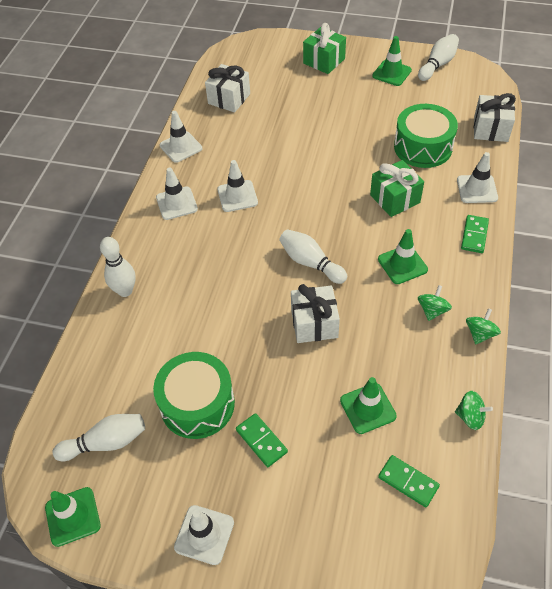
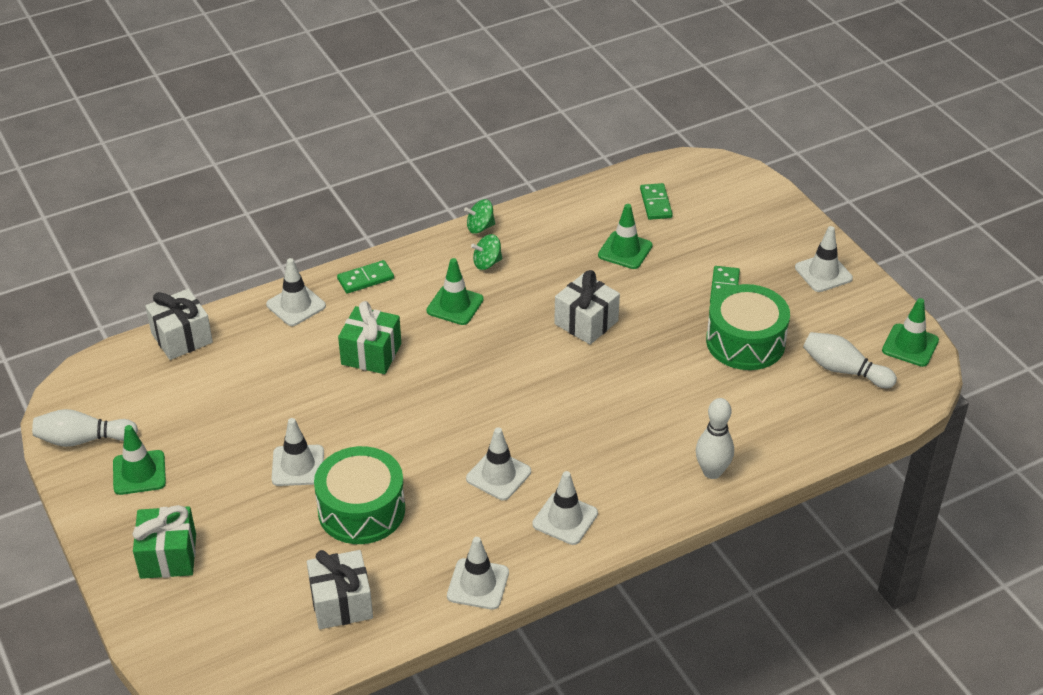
camera: 135 degrees left, 10 degrees down
white bowling pin [279,229,347,284] -> none
green drum [394,104,458,168] -> green drum moved to [314,446,405,544]
green spinning top [455,391,493,430] -> none
none -> white traffic cone [272,418,324,486]

